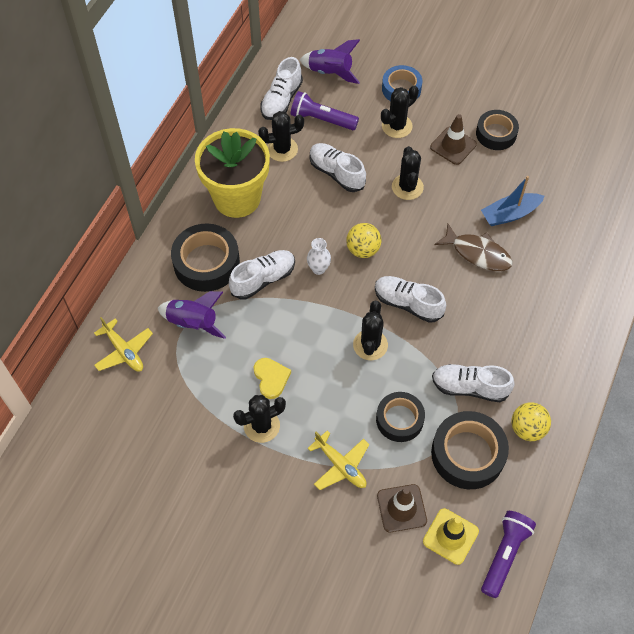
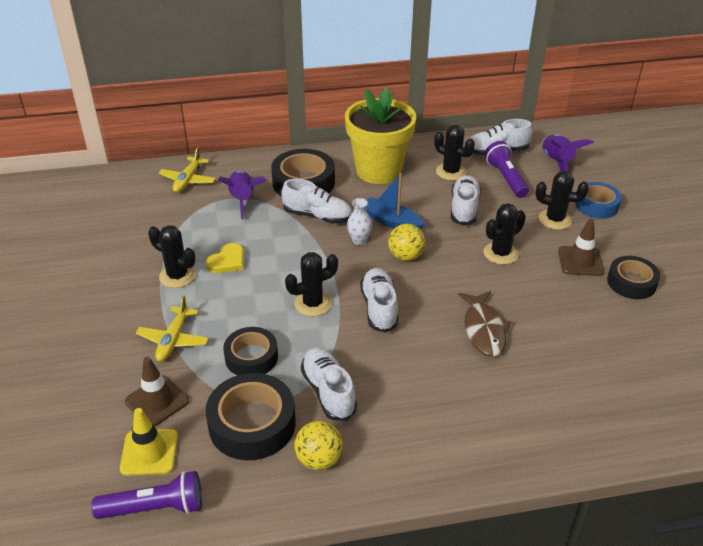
camera: 55 degrees right, 20 degrees down
blue boat [481,176,545,226] -> blue boat moved to [365,173,425,230]

